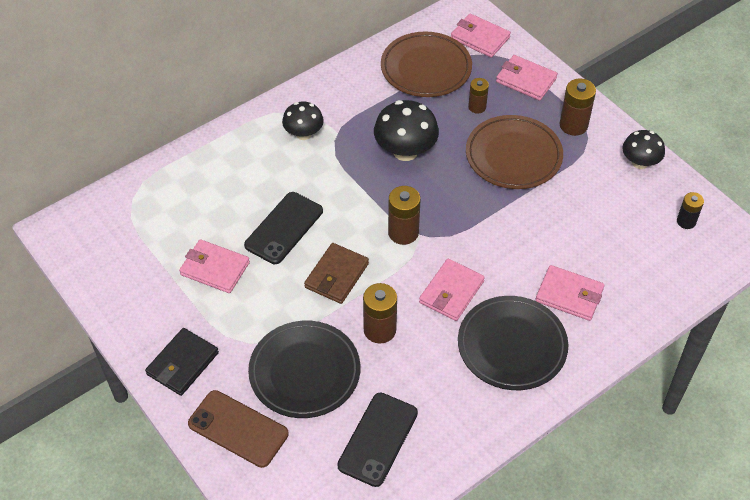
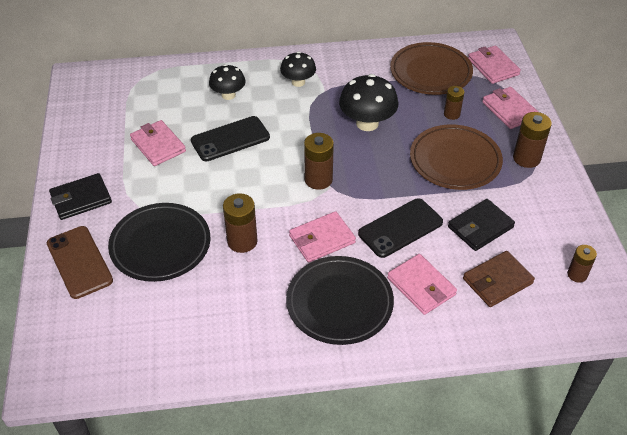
camera: 30 degrees right, 5 degrees down
brown wallet [304,243,369,304] -> brown wallet moved to [463,251,535,307]
black phone [337,393,418,487] -> black phone moved to [358,198,443,258]
black mushroom [623,130,665,169] -> black mushroom moved to [209,64,246,100]
black battery [677,192,704,229] -> brown battery [567,245,597,283]
none -> black wallet [448,199,515,251]

